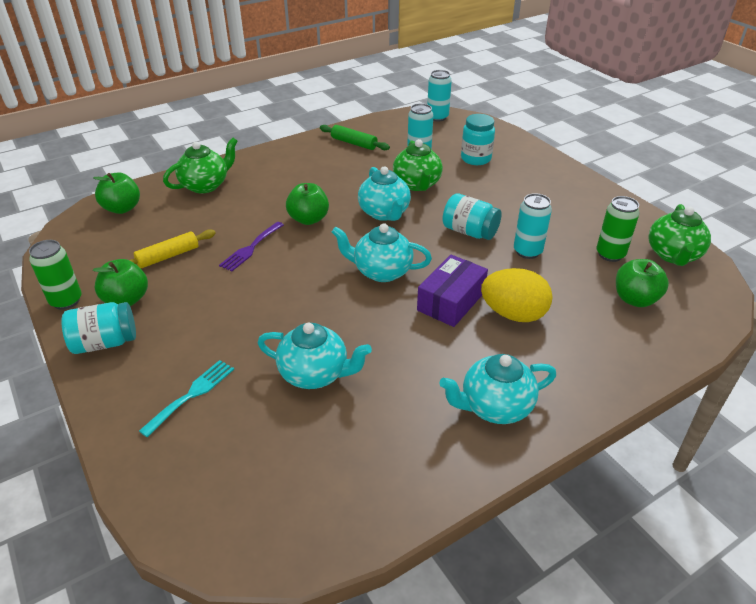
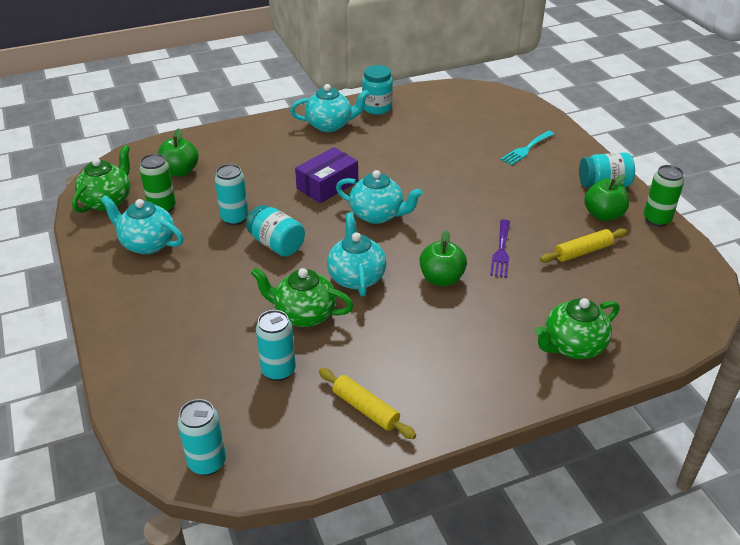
camera: 170 degrees left, 0 degrees up
green apple [93,172,140,214] -> none
purple fork [219,222,284,271] -> purple fork turned 150 degrees clockwise [490,219,510,278]
turquoise teapot [258,323,372,389] -> turquoise teapot moved to [100,195,183,254]
green rolling pin [320,125,390,150] -> yellow rolling pin [319,368,416,439]
green teapot [393,139,443,191] -> green teapot turned 75 degrees counterclockwise [251,267,354,327]
turquoise jar [461,114,495,165] -> turquoise jar moved to [362,65,393,115]
yellow egg [481,268,553,322] -> none

